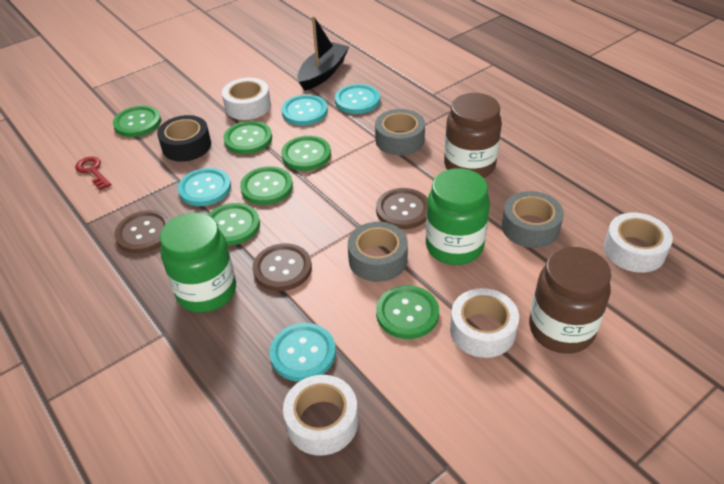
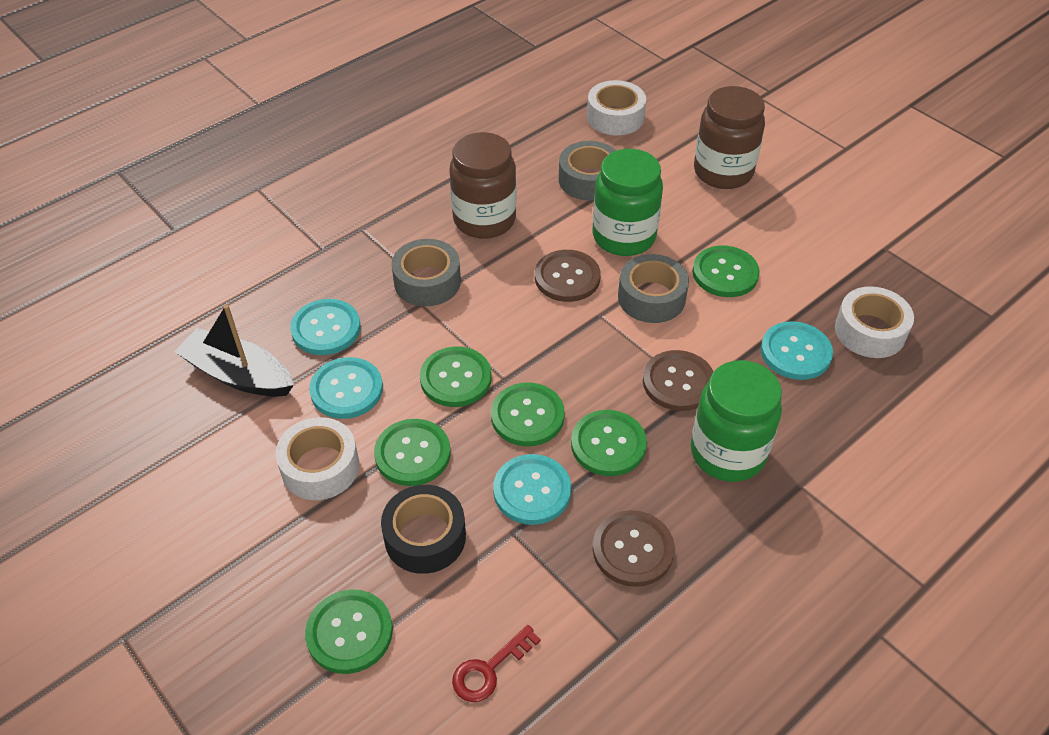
camera: 95 degrees left, 5 degrees up
white tape [450,288,519,358] -> none

